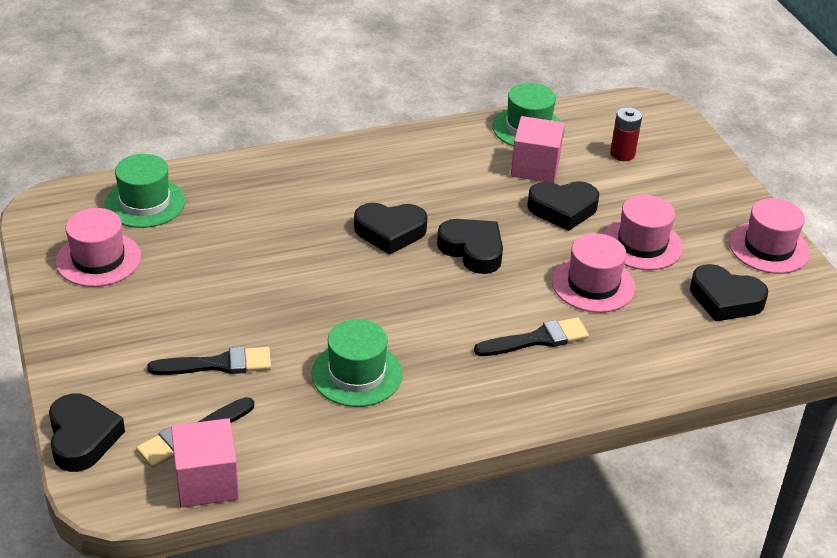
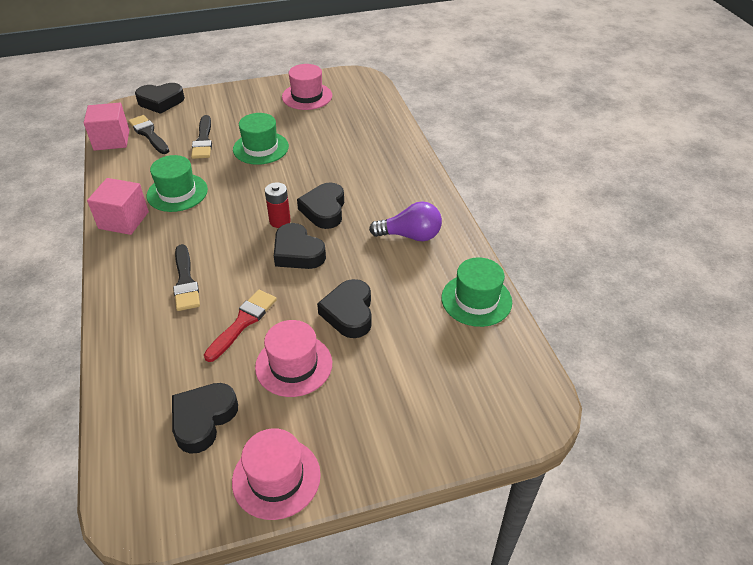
camera: 95 degrees right, 5 degrees up
green hat [105,154,185,228] -> green hat moved to [233,113,289,165]
black heart [437,219,503,274] -> black heart turned 90 degrees clockwise [274,223,326,269]
pink cube [511,116,565,183] -> pink cube moved to [87,178,149,235]
pink hat [552,233,635,313] -> red brush [204,290,277,362]
red battery [610,107,642,161] -> red battery moved to [265,182,291,228]
none -> purple light bulb [369,201,442,241]

